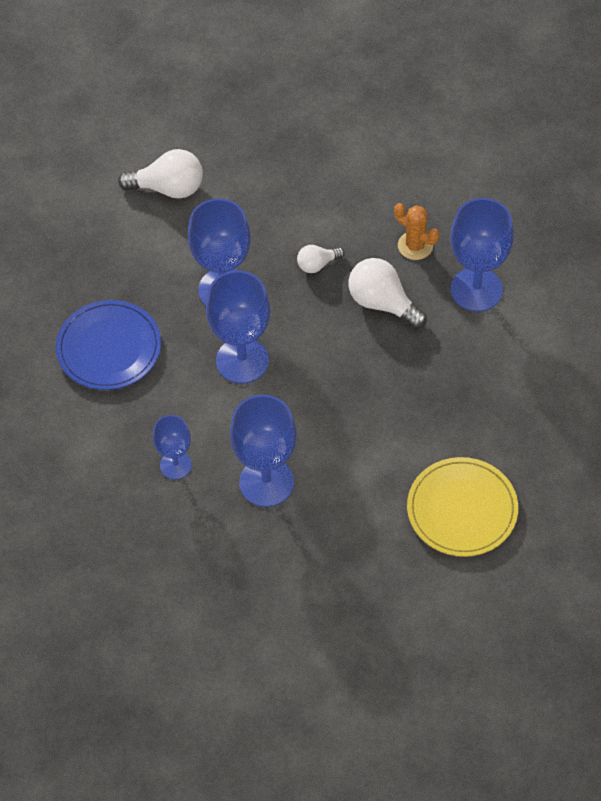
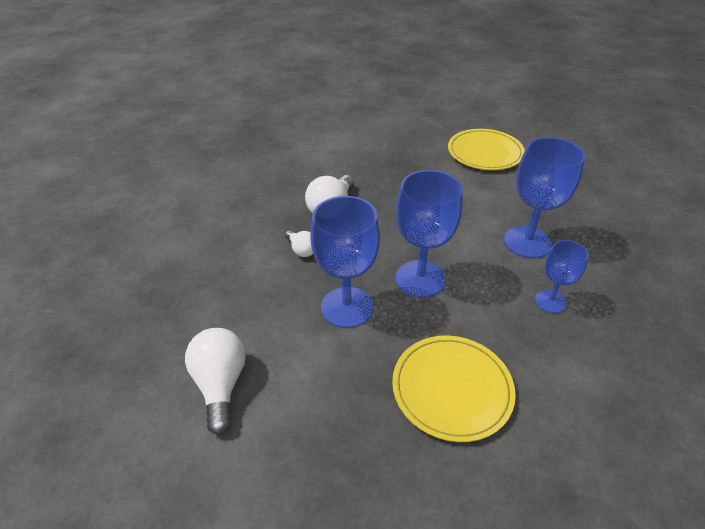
camera: 105 degrees left, 15 degrees down
blue plate [56,300,161,390] -> yellow plate [392,335,516,442]
orange cactus [394,203,439,260] -> none
blue goblet [450,198,514,312] -> none

